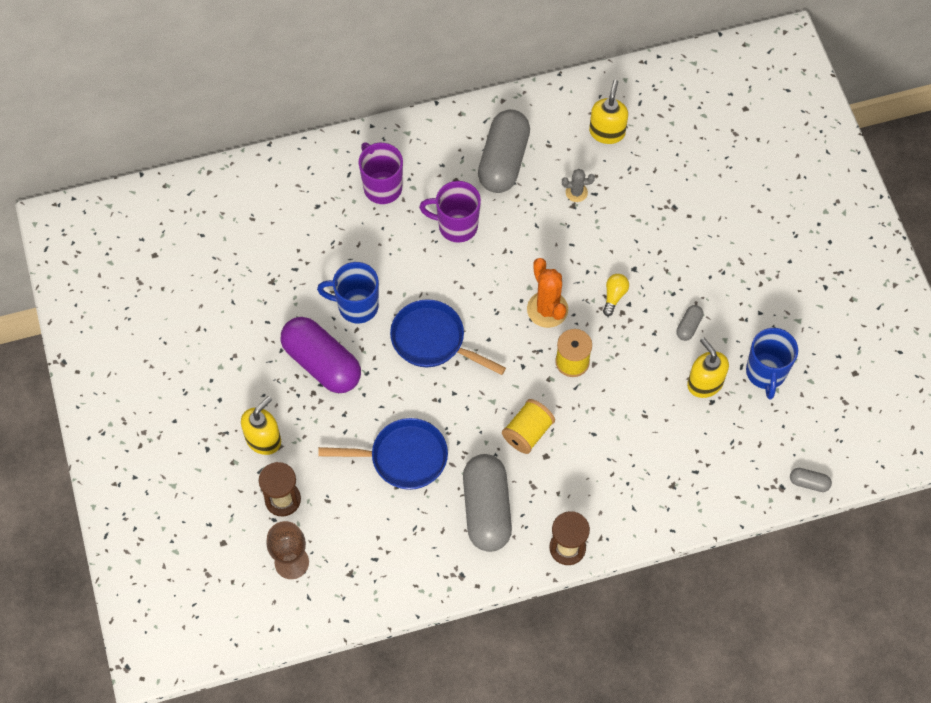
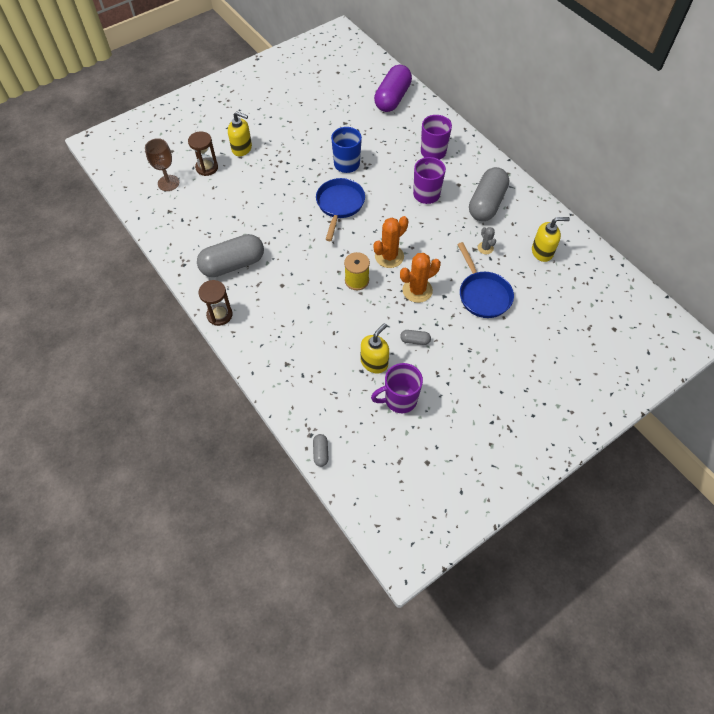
camera: 70 degrees right, 5 degrees down
purple capsule [281,317,361,393] -> purple capsule moved to [374,65,412,112]
blue pan [318,418,448,490] -> blue pan moved to [457,242,514,318]
grey capsule [478,109,530,193] -> grey capsule turned 60 degrees counterclockwise [469,167,509,221]
yellow spool [502,399,555,454] -> none
yellow light bulb [603,274,629,316] -> orange cactus [400,253,441,303]
blue mug [746,328,798,399] -> purple mug [371,363,423,413]

